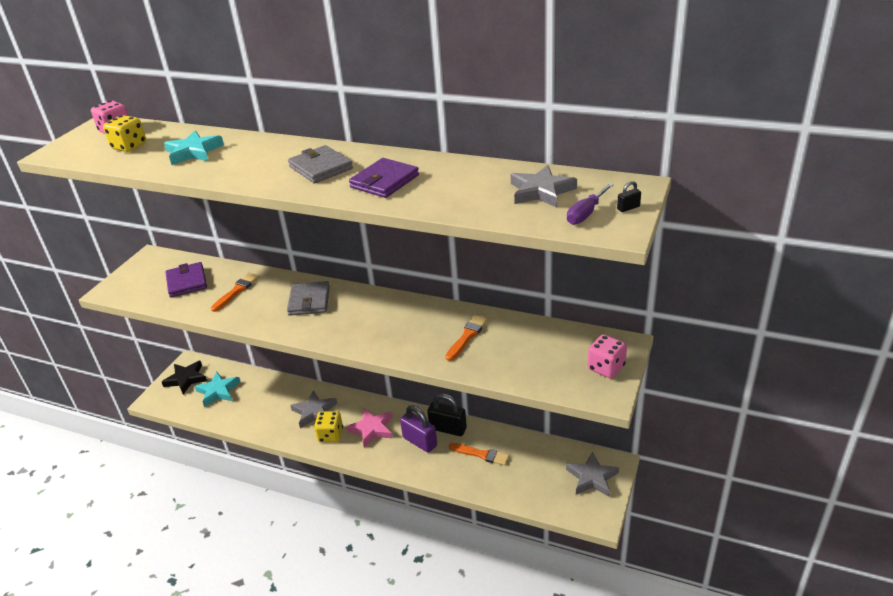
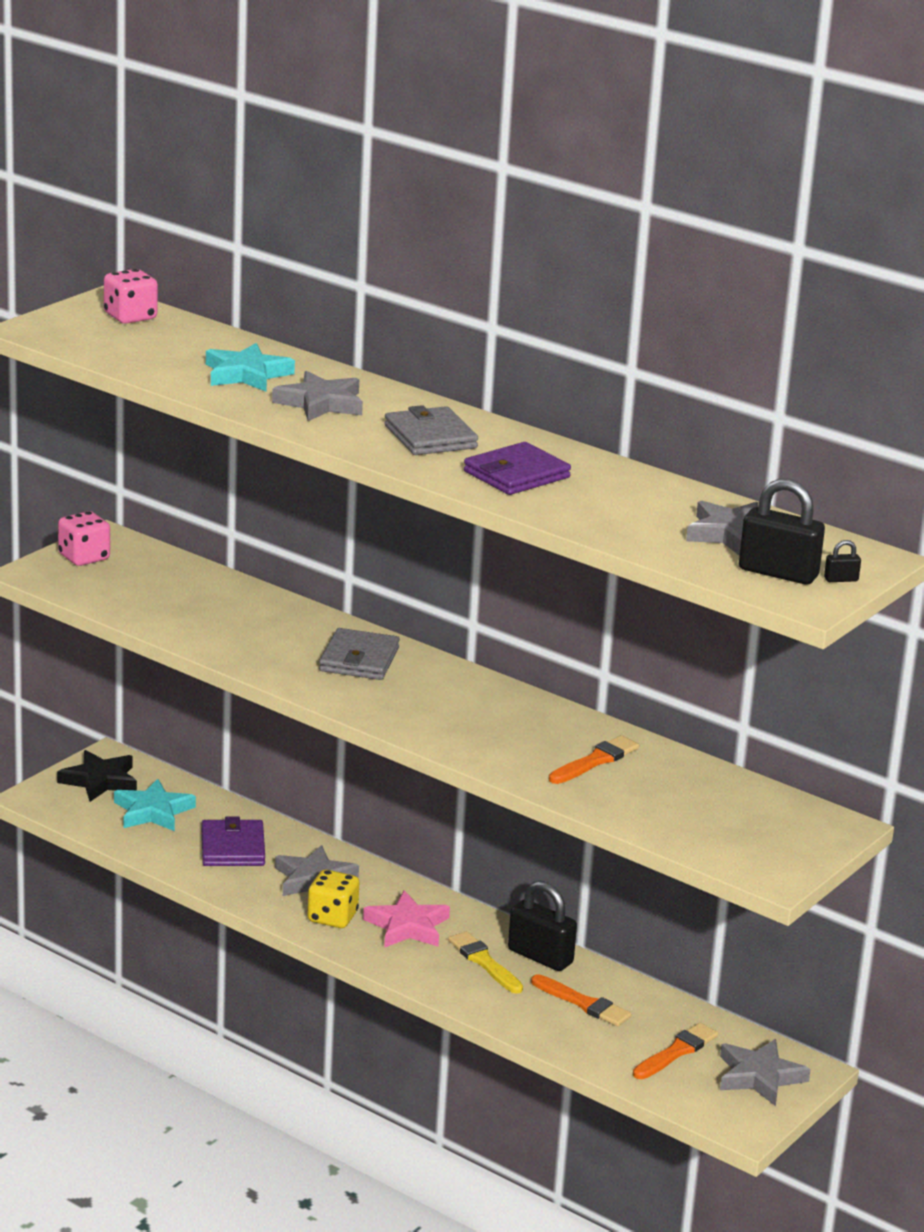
camera: 10 degrees right, 10 degrees down
yellow dice [103,115,147,152] -> none
purple wallet [165,262,207,297] -> purple wallet moved to [202,816,265,866]
orange brush [211,273,259,312] -> orange brush moved to [633,1023,718,1079]
purple padlock [400,405,437,453] -> yellow brush [448,931,523,994]
purple screwdriver [567,183,614,225] -> black padlock [739,479,825,585]
pink dice [588,334,627,378] -> pink dice moved to [58,511,110,566]
none -> grey star [272,371,363,421]

